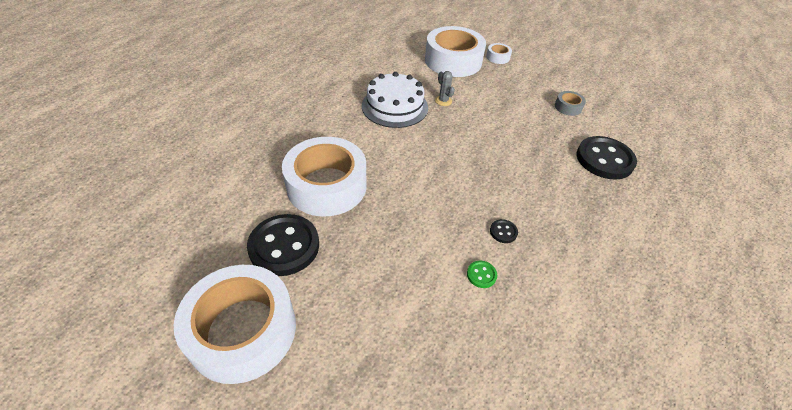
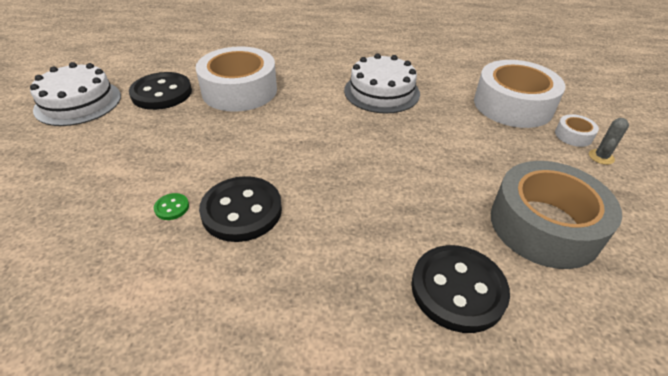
camera: 65 degrees right, 5 degrees down
white tape [174,265,296,384] -> white cake [30,62,121,126]
grey cactus [435,71,455,106] -> grey cactus moved to [589,118,629,165]
black button [490,219,518,243] -> black button [199,176,282,242], size x2.40
grey tape [555,91,586,116] -> grey tape [491,161,622,269], size x2.37

